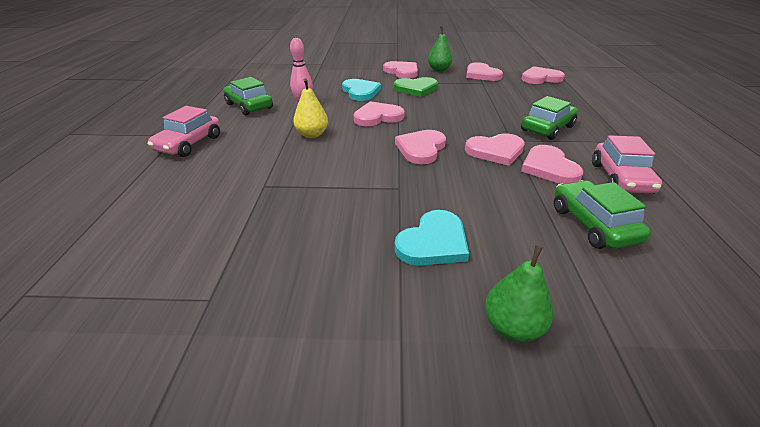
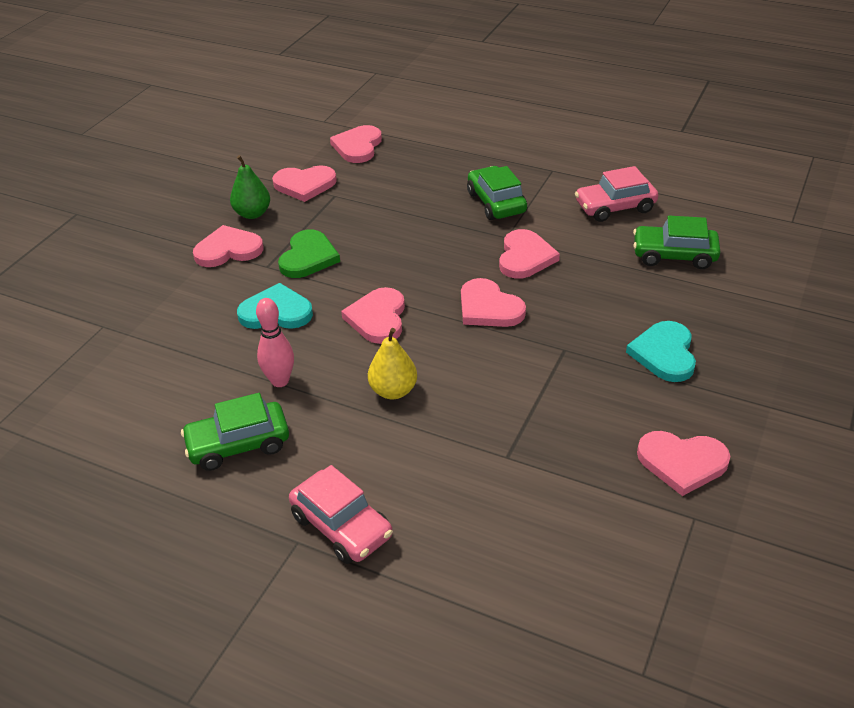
camera: 65 degrees left, 5 degrees up
turquoise heart [395,210,469,266] -> turquoise heart turned 150 degrees counterclockwise [626,321,696,382]
green pear [485,245,553,342] -> none
pink heart [521,145,583,184] -> pink heart moved to [637,431,731,496]
pink car [592,135,662,194] -> pink car turned 135 degrees clockwise [575,166,658,222]

